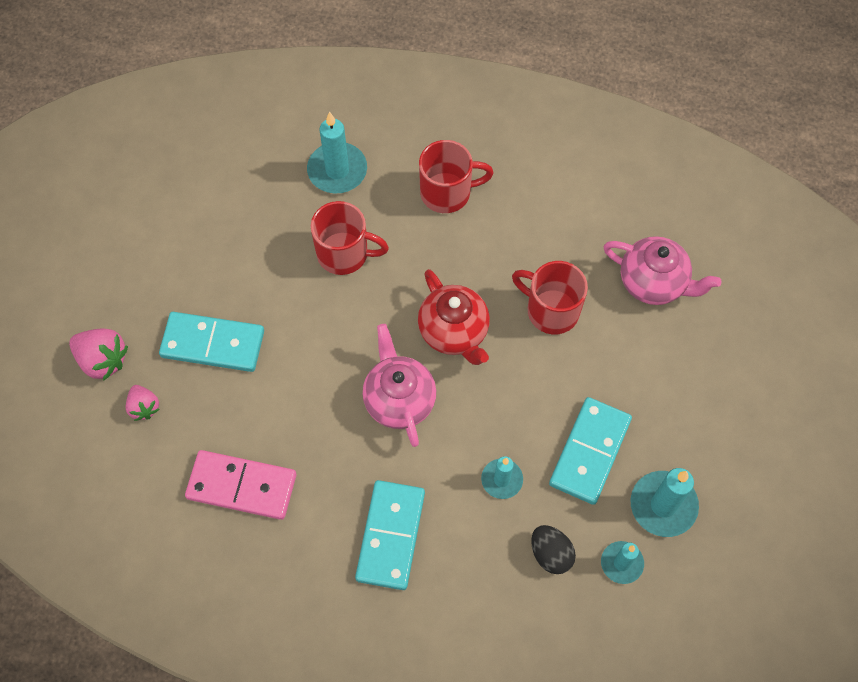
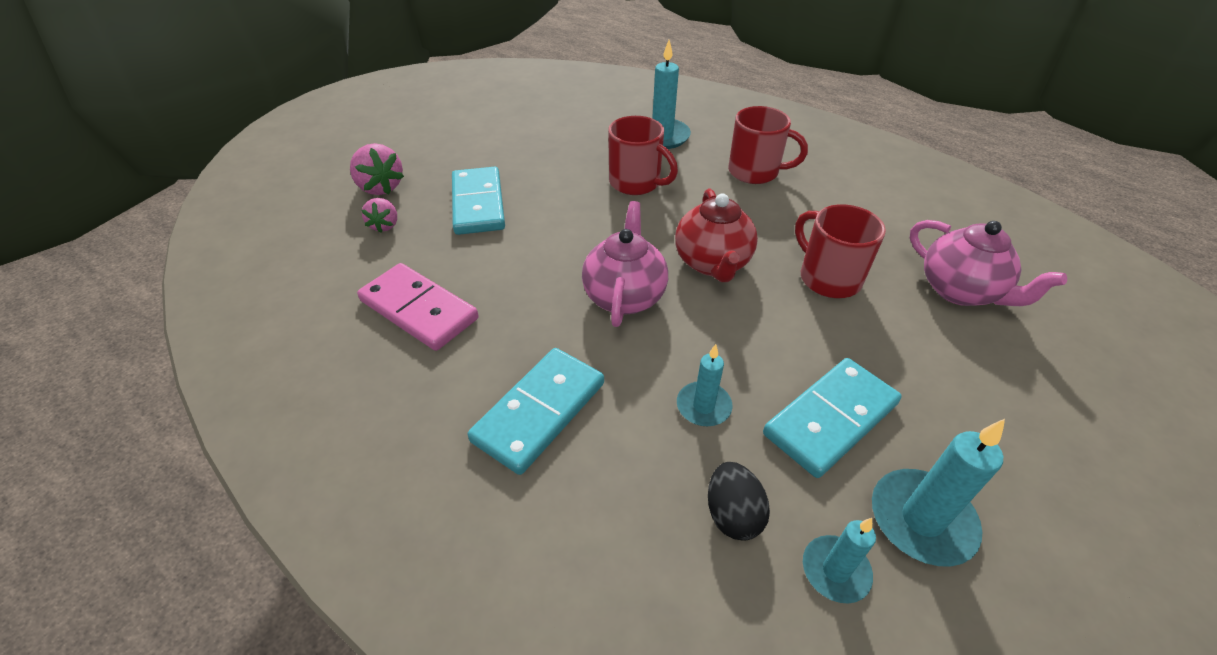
camera: 25 degrees right, 20 degrees down
turquoise domino [159,312,264,372] -> turquoise domino turned 45 degrees clockwise [452,167,505,235]

